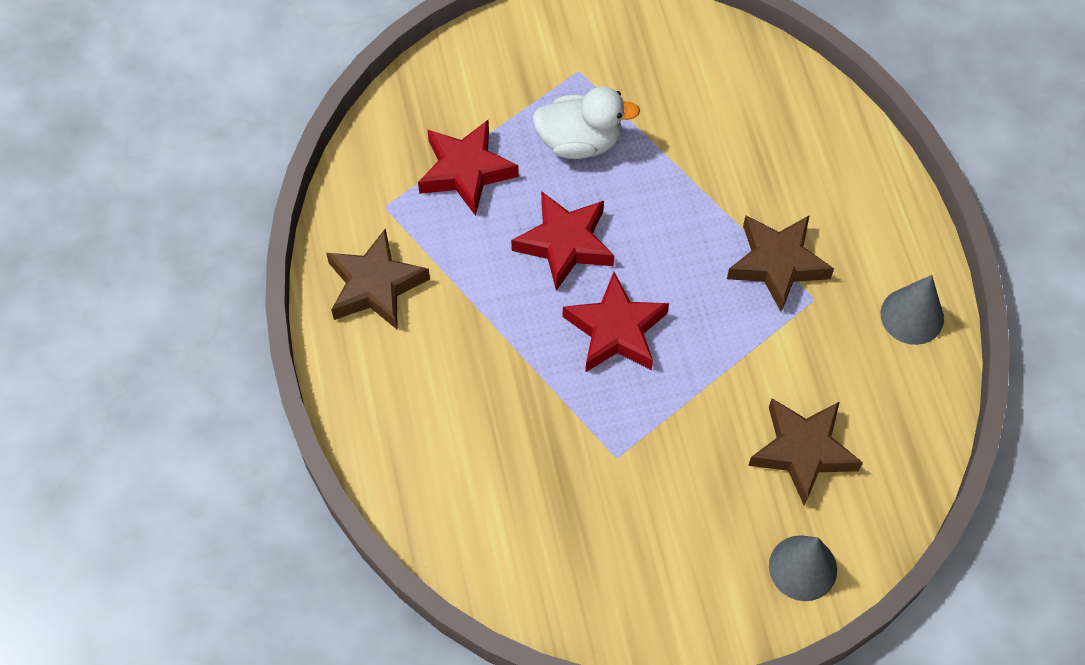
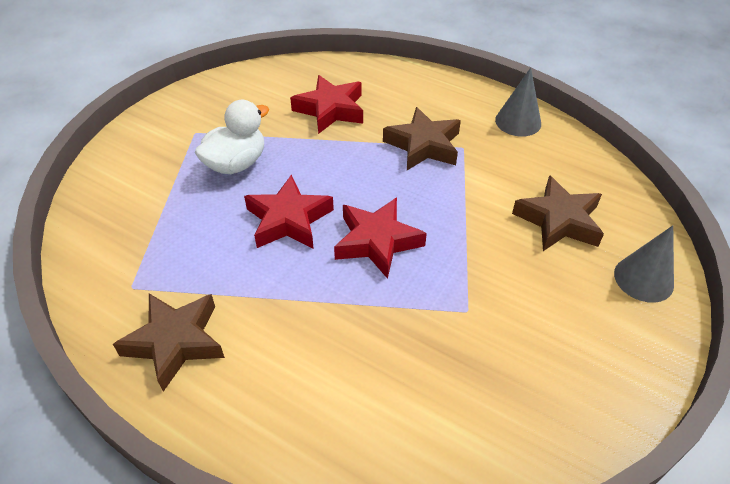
camera: 45 degrees left, 15 degrees down
red star [418,120,519,216] -> red star moved to [290,75,363,134]

